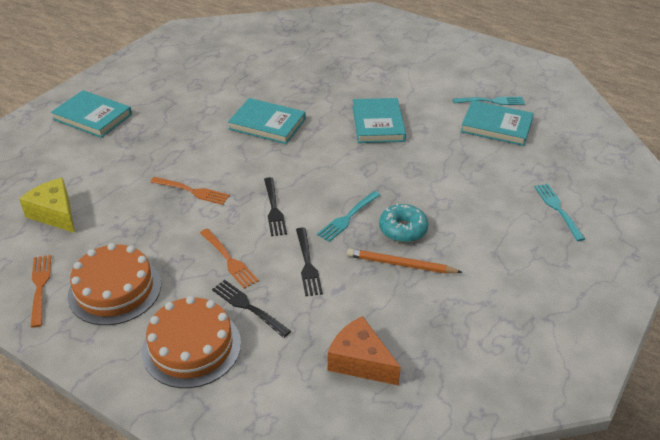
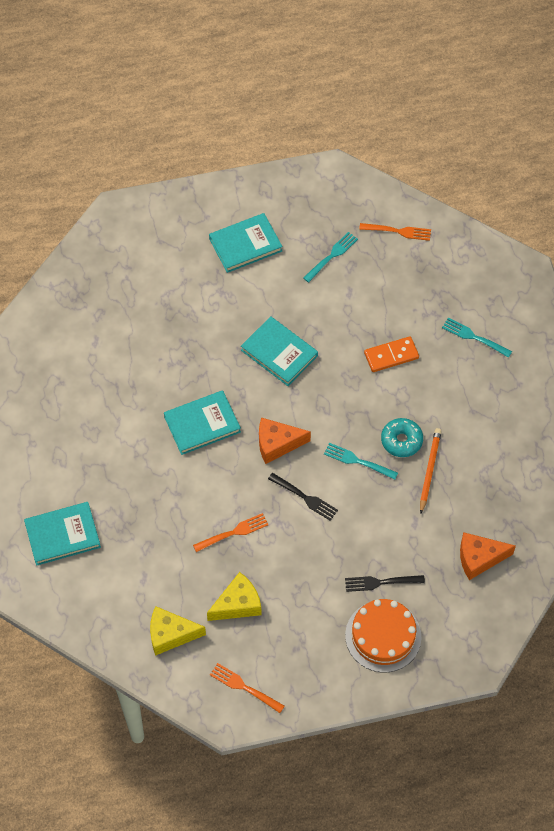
camera: 45 degrees left, 20 degrees up
orange cake [68,243,161,325] -> none
orange fork [200,229,259,289] -> orange fork moved to [359,223,431,241]
black fork [296,228,323,296] -> none
turquoise fork [317,191,380,242] -> turquoise fork turned 120 degrees clockwise [324,443,398,480]
orange pencil [347,248,462,273] -> orange pencil turned 135 degrees clockwise [420,428,442,513]
turquoise book [461,100,534,146] -> turquoise book moved to [209,213,283,273]
none -> yellow cheese [207,572,262,621]
none -> orange cheese [259,417,311,464]
none -> orange domino [364,336,419,372]

